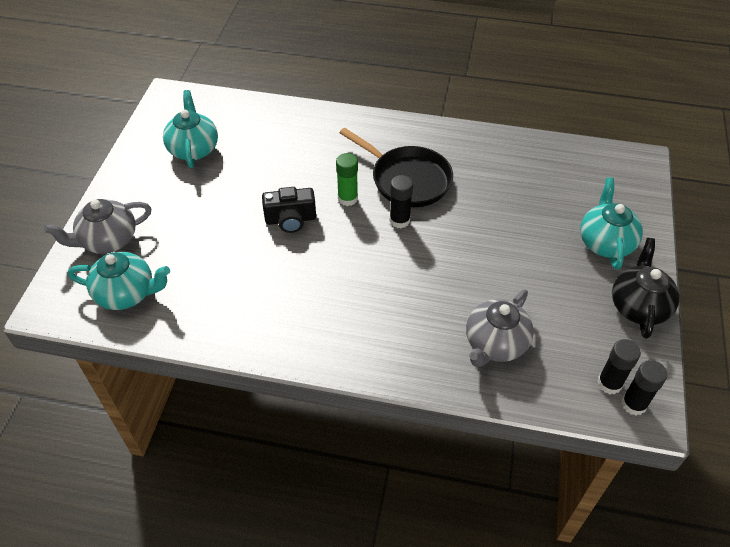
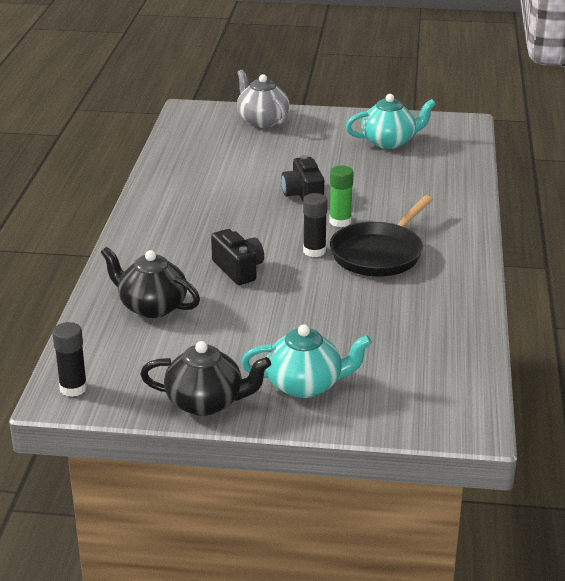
camera: 85 degrees right, 20 degrees down
turquoise teapot [68,252,170,310] -> none
grey teapot [466,289,534,367] -> black teapot [101,247,200,318]
black glue stick [597,339,641,394] -> none
none -> black camera [211,229,264,285]

